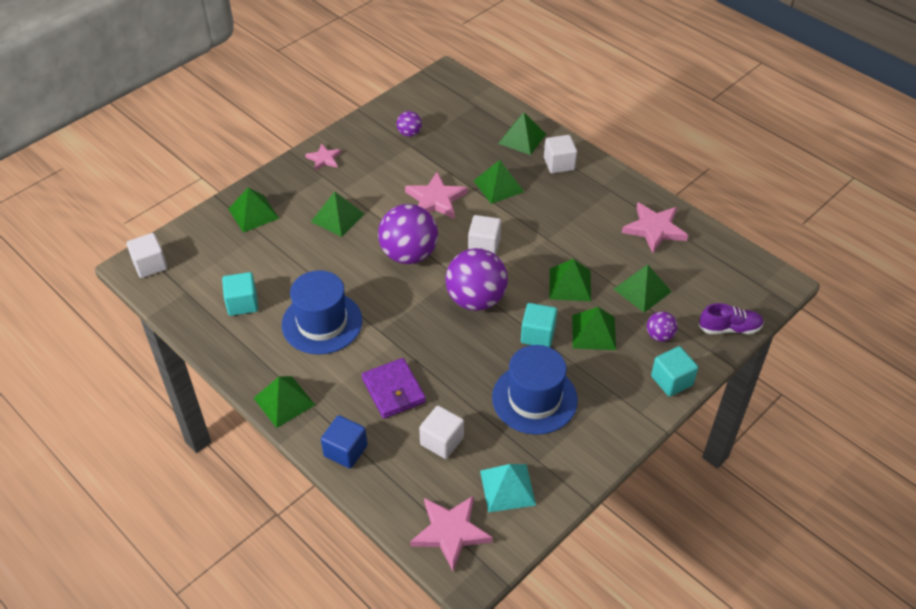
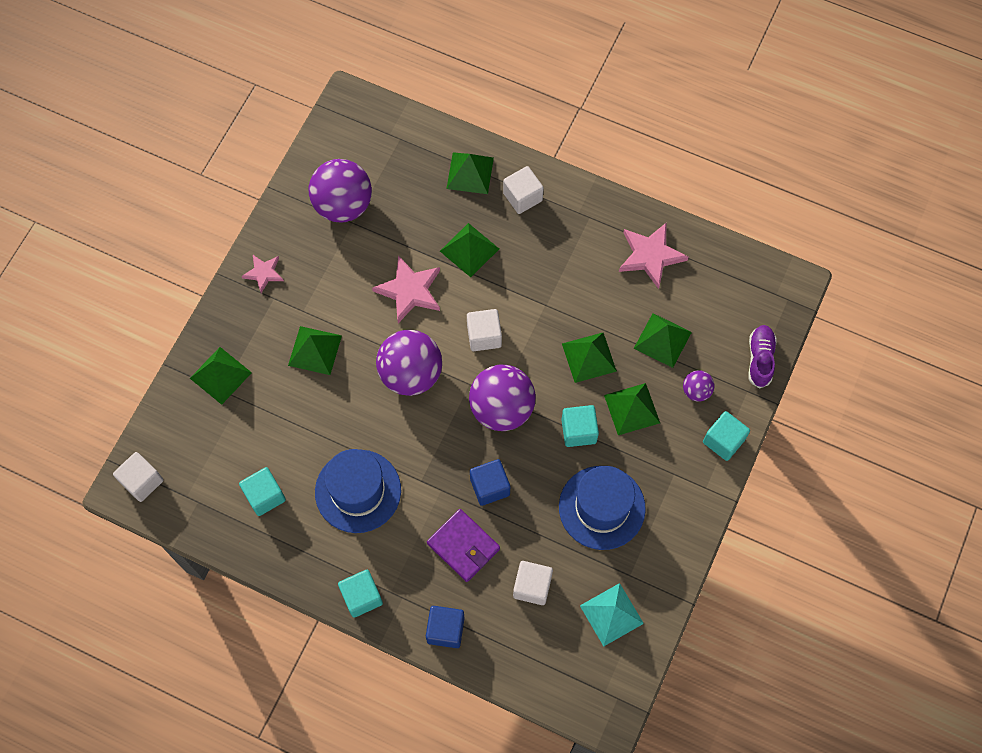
camera: 20 degrees left, 20 degrees up
green pyramid [254,376,315,428] -> turquoise cube [338,570,383,618]
purple ball [397,111,422,137] -> purple ball [309,159,372,222], size x2.10
pink star [410,496,493,571] -> none
purple shoe [699,303,764,334] -> purple shoe turned 60 degrees counterclockwise [749,325,777,388]
none -> blue cube [470,459,510,506]

